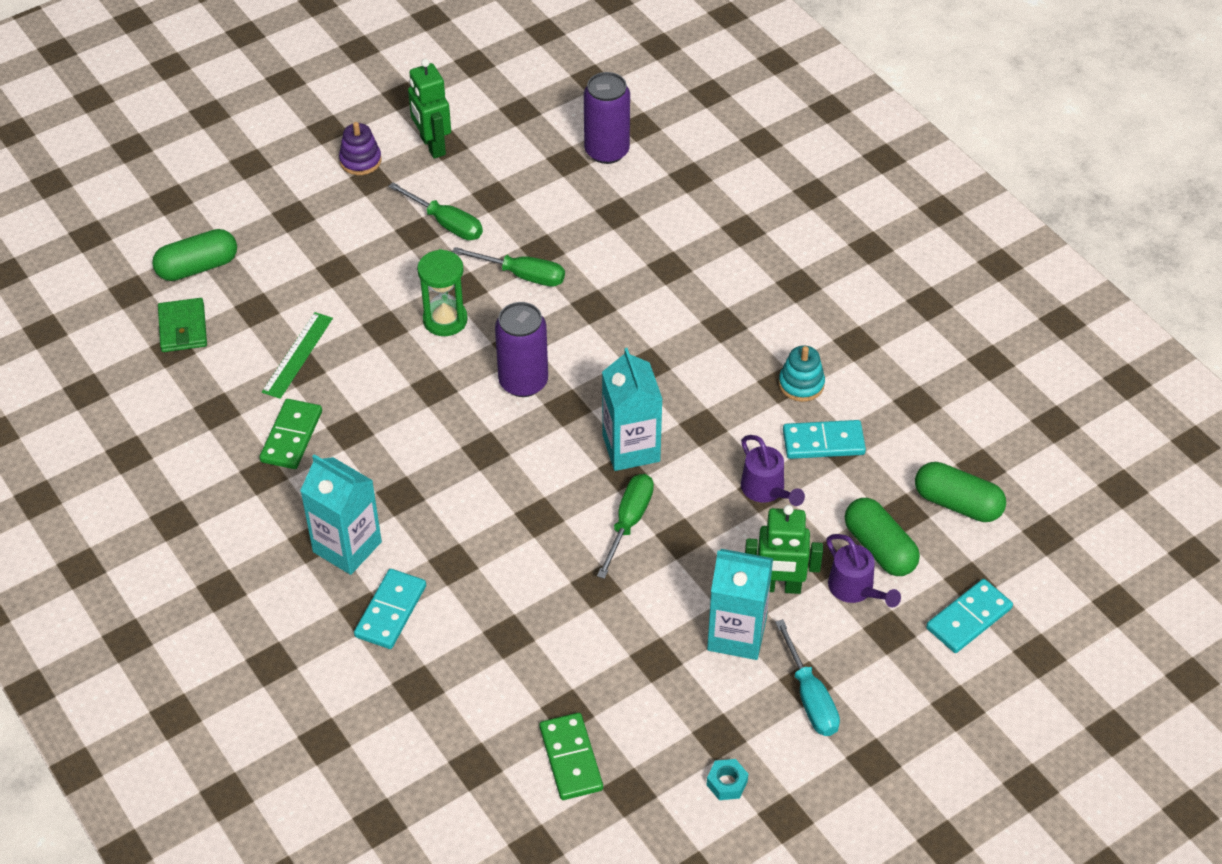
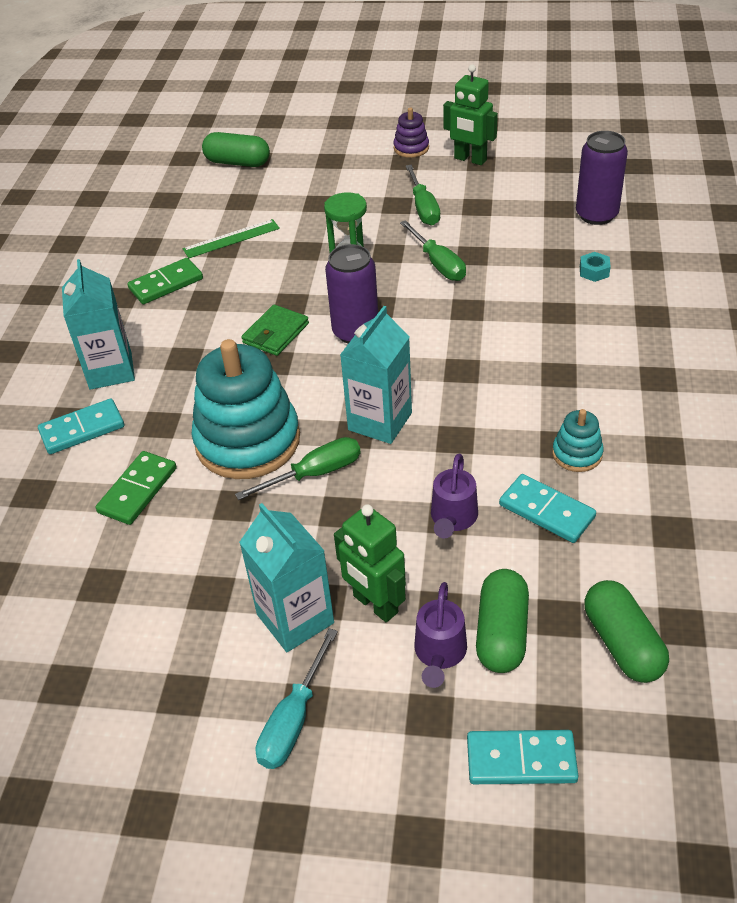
camera: 45 degrees right, 5 degrees down
green wallet [158,298,207,352] -> green wallet moved to [241,305,309,356]
green robot [408,59,451,159] -> green robot turned 75 degrees counterclockwise [443,65,498,165]
green domino [539,713,603,800] -> green domino moved to [96,451,177,525]
turquoise nut [707,759,748,800] -> turquoise nut moved to [580,252,611,282]
none -> turquoise stacking toy [192,339,300,479]

